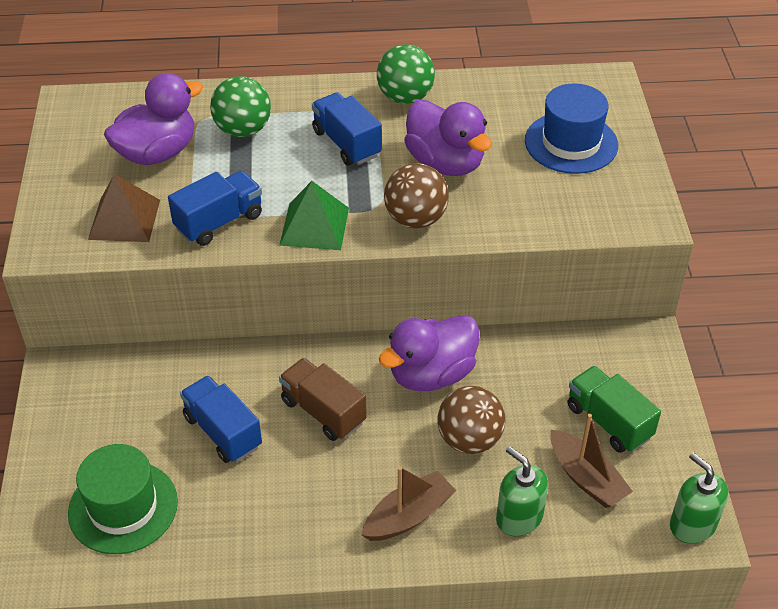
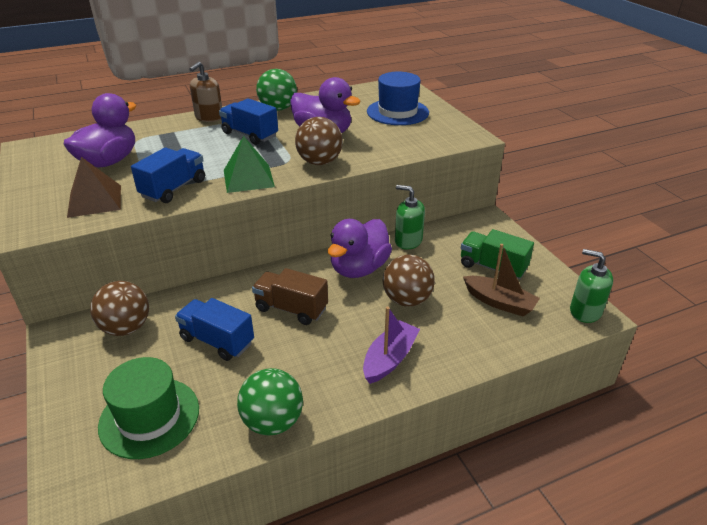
camera: 20 degrees left, 10 degrees down
green ball [210,76,271,137] -> green ball moved to [237,368,303,435]
brown boat [362,466,456,541] -> purple boat [363,306,420,384]
green soap dispenser [496,446,548,536] -> green soap dispenser moved to [395,185,425,250]
none -> brown ball [90,281,149,336]
none -> brown soap dispenser [189,62,222,122]

